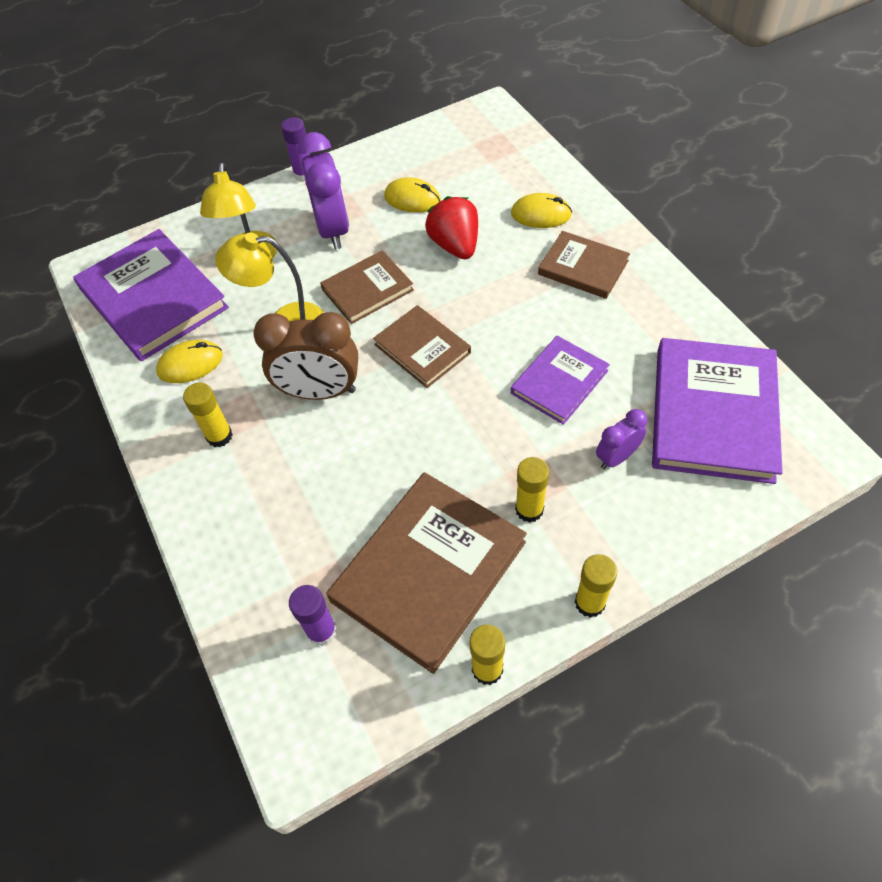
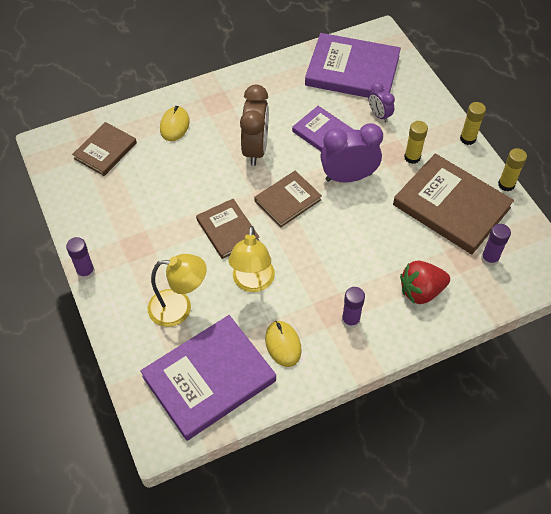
camera: 90 degrees left, 0 degrees up
yellow glue stick [183,382,233,447] -> purple glue stick [342,287,365,329]
brown clock [253,312,358,400] -> brown clock moved to [240,85,269,166]
purple clock [297,132,349,249] -> purple clock moved to [320,123,383,182]
yellow mouse [384,177,441,213] -> none
red strawberry [425,196,478,259] -> red strawberry moved to [400,260,450,304]
brown book [538,231,630,299] -> brown book moved to [72,122,137,176]

